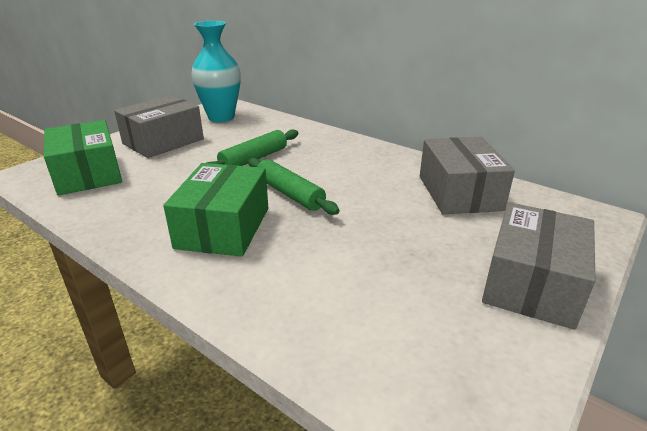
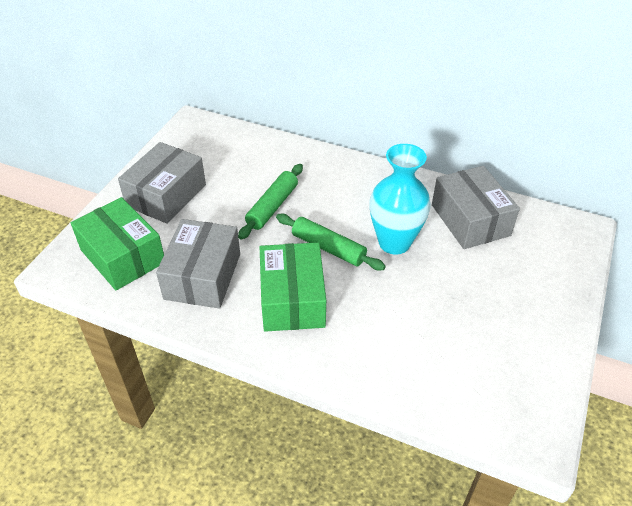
camera: 15 degrees left, 15 degrees up
turquoise vase [191,21,241,122] -> turquoise vase moved to [369,144,431,255]
grey box [482,202,596,330] -> grey box moved to [156,219,240,309]

